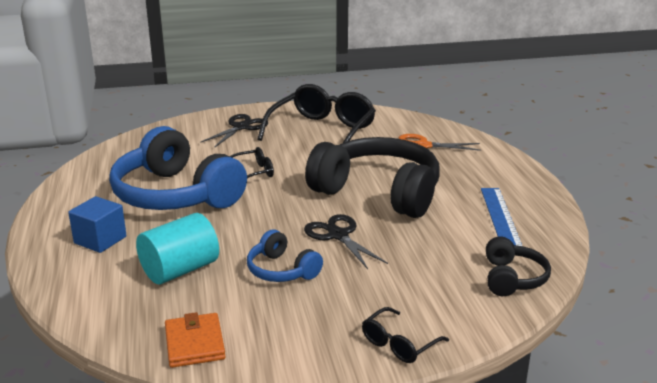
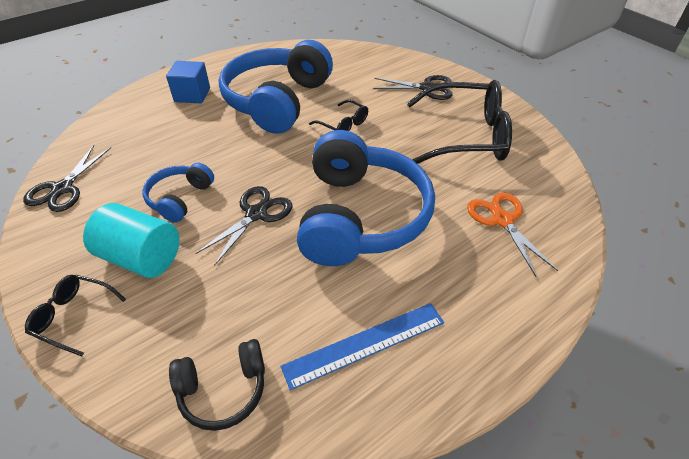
camera: 65 degrees right, 20 degrees up
turquoise cylinder [136,213,219,284] -> turquoise cylinder moved to [83,203,179,278]
orange wallet [165,312,226,368] -> black scissors [23,145,111,212]
black headphones [305,137,440,218] -> blue headphones [297,130,435,266]

